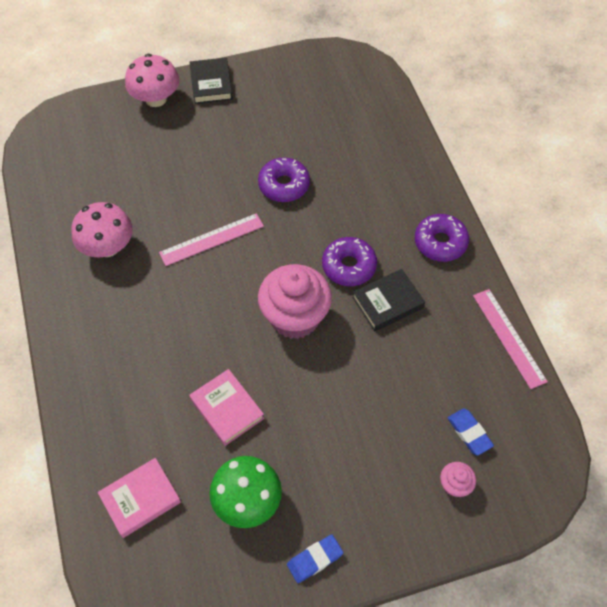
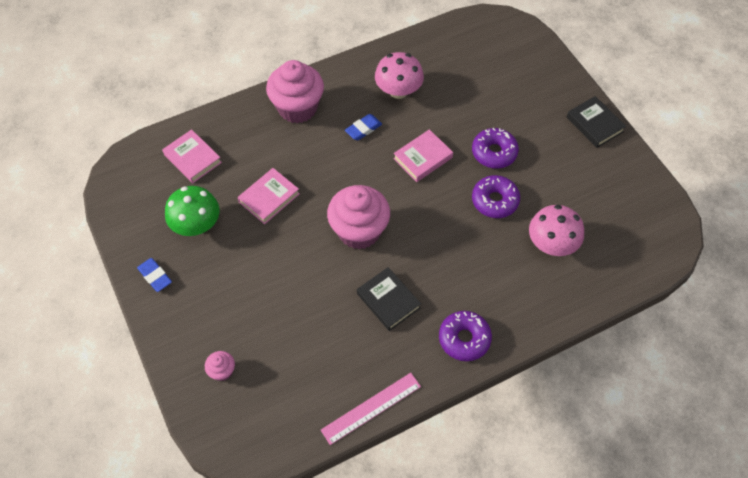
camera: 80 degrees right, 0 degrees up
pink mushroom [125,54,179,107] -> pink mushroom moved to [529,205,584,256]
pink ruler [159,213,264,266] -> pink book [393,129,453,182]
black book [190,58,233,104] -> black book turned 75 degrees clockwise [567,96,626,148]
purple donut [322,237,377,286] -> purple donut moved to [472,128,519,169]
blue eraser [448,409,494,456] -> blue eraser moved to [345,114,382,140]
none -> pink cupcake [266,60,324,123]

